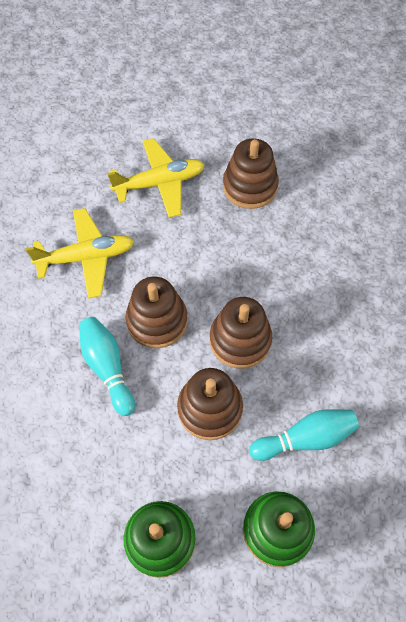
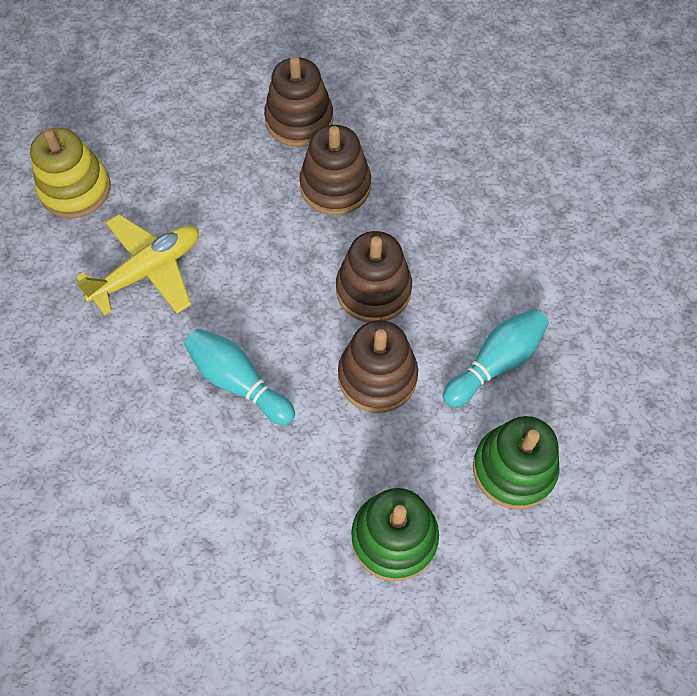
camera: 25 degrees left, 0 degrees up
yellow plane [108,138,204,218] -> none
brown stacking toy [126,277,188,348] -> brown stacking toy moved to [299,125,371,215]
none -> yellow stacking toy [30,128,111,218]

